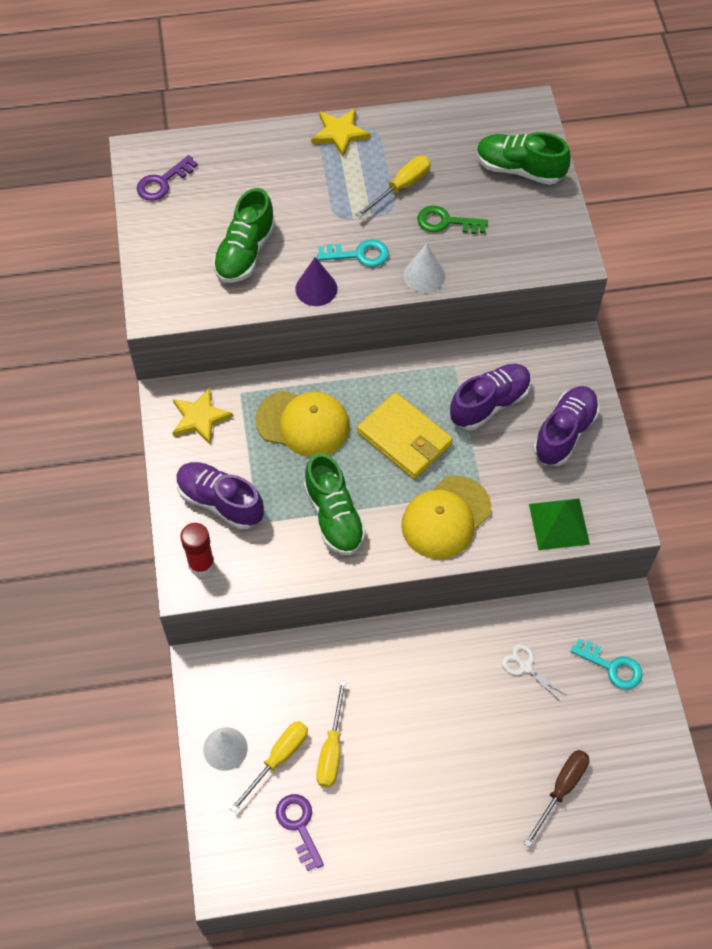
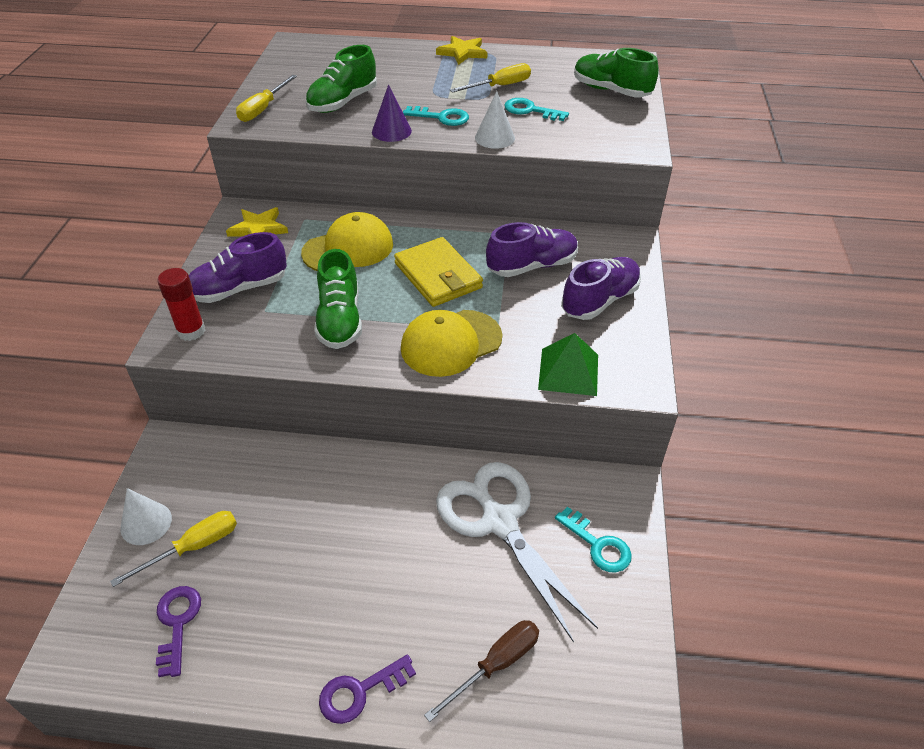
camera: 15 degrees right, 15 degrees down
purple key [137,155,198,201] -> purple key moved to [319,654,416,724]
purple shoe [176,462,264,530] -> purple shoe turned 75 degrees counterclockwise [189,232,287,303]
yellow cap [255,391,350,457] -> yellow cap turned 60 degrees counterclockwise [301,212,393,271]
yellow screwdriver [316,680,347,787] -> yellow screwdriver moved to [236,75,297,122]
green key [417,206,488,234] -> turquoise key [504,98,569,121]
white scissors [502,644,567,702] -> white scissors [436,462,598,643], size x2.48

